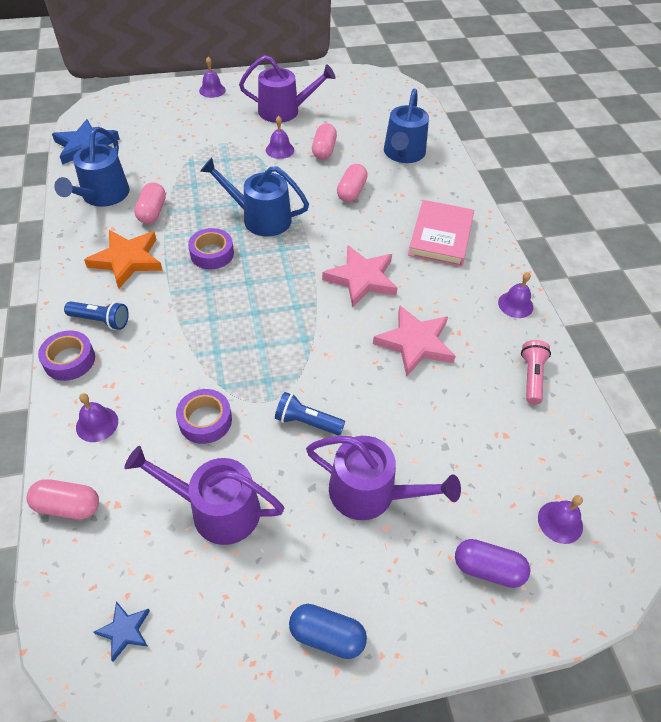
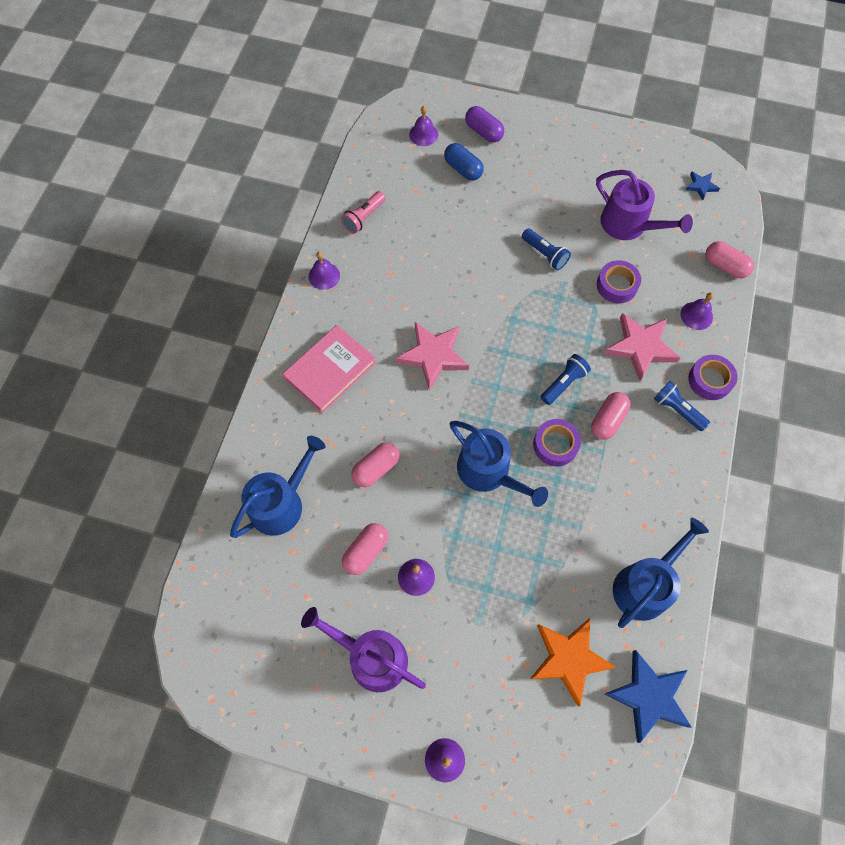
camera: 150 degrees left, 15 degrees up
orange star [84,230,163,289] -> orange star moved to [530,618,617,707]
pink capsule [134,182,166,224] -> pink capsule moved to [591,392,631,440]
blue capsule [289,604,367,659] -> blue capsule moved to [444,143,484,181]
purple watering can [306,436,461,520] -> none
pink star [373,305,456,377] -> pink star moved to [604,313,680,381]
none -> blue flashlight [541,354,591,405]

